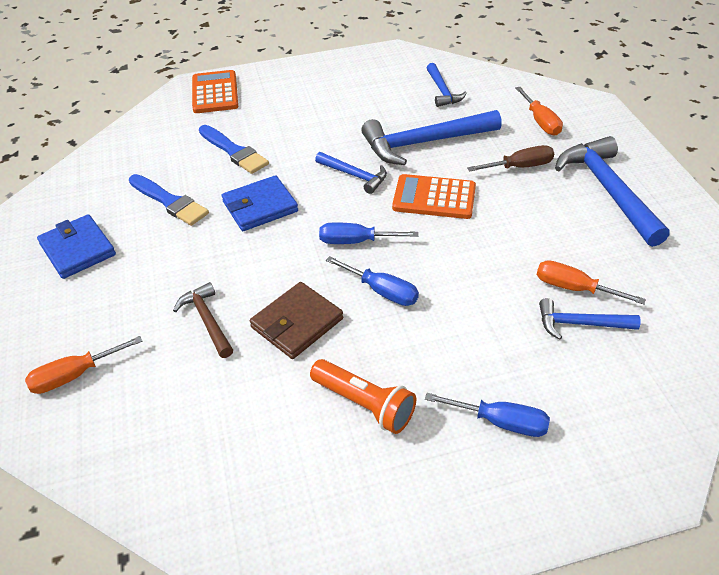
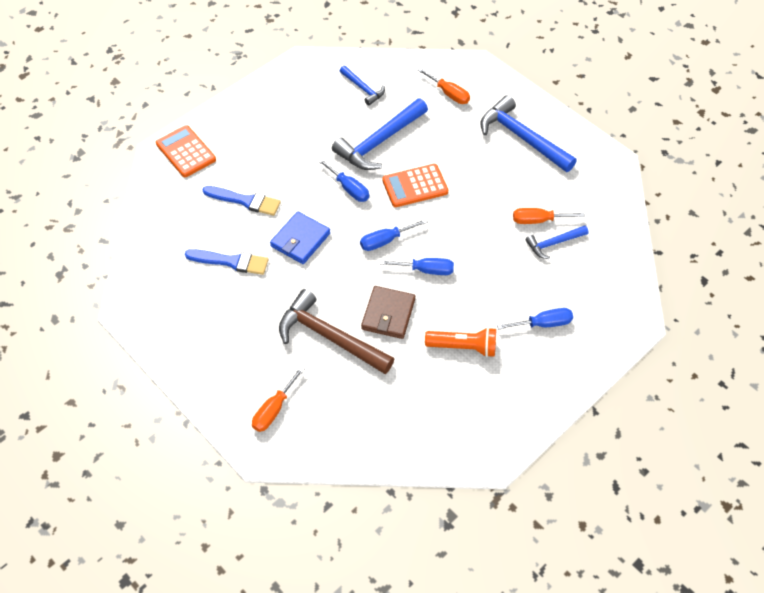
camera: 30 degrees left, 10 degrees up
blue wallet [37,214,116,279] -> none
brown hammer [173,282,233,358] -> brown hammer [279,289,394,374], size x1.84
blue hammer [315,152,387,194] -> blue screwdriver [318,159,369,202]
brown screwdriver [467,145,554,172] -> none

